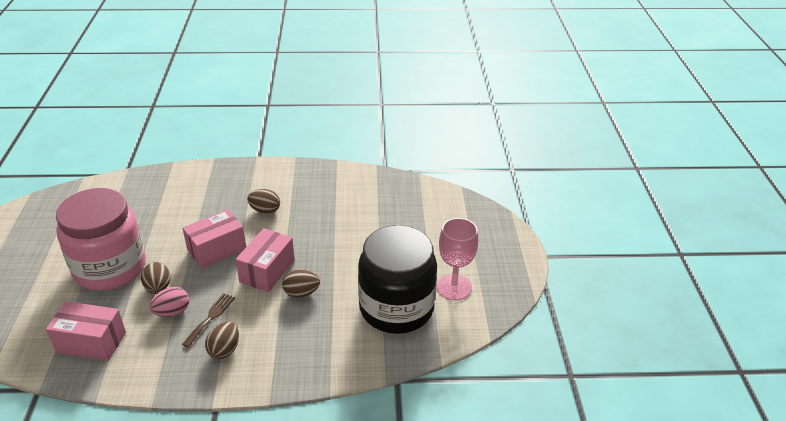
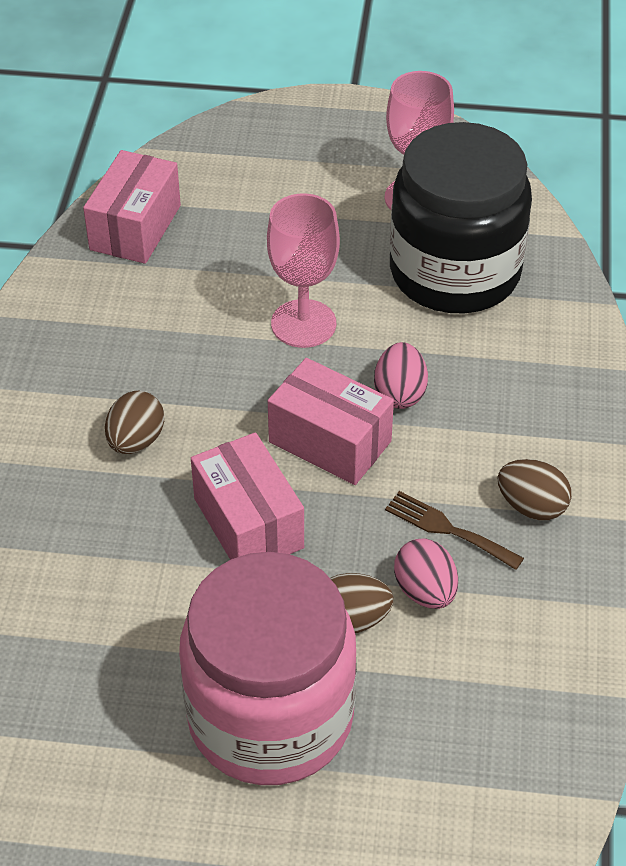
camera: 80 degrees left, 10 degrees up
pink box [46,301,126,361] -> pink box moved to [83,150,181,264]
brown egg [282,269,320,298] -> pink egg [374,342,428,409]
none -> pink goblet [267,193,340,348]

